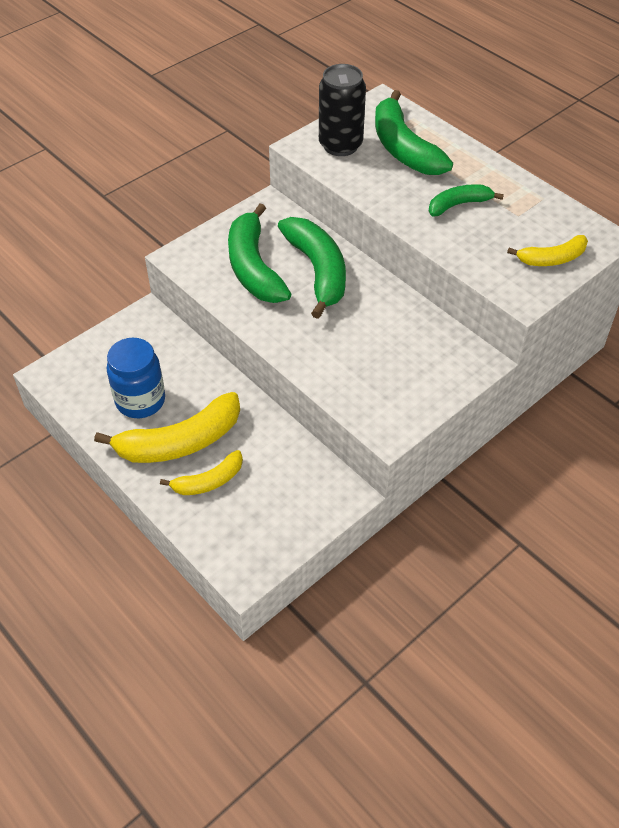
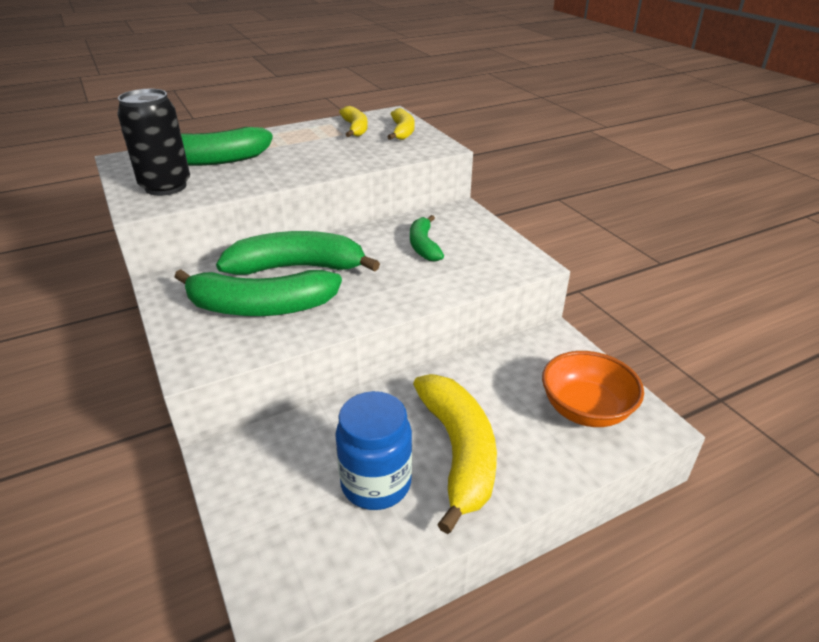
camera: 75 degrees left, 15 degrees down
yellow banana [160,450,243,495] -> yellow banana moved to [339,106,368,137]
green banana [429,184,504,216] -> green banana moved to [410,215,444,262]
none -> orange bowl [542,351,644,427]

